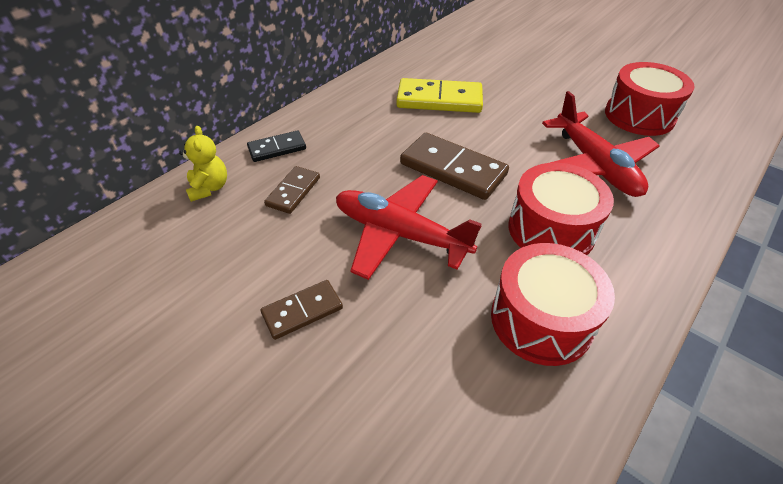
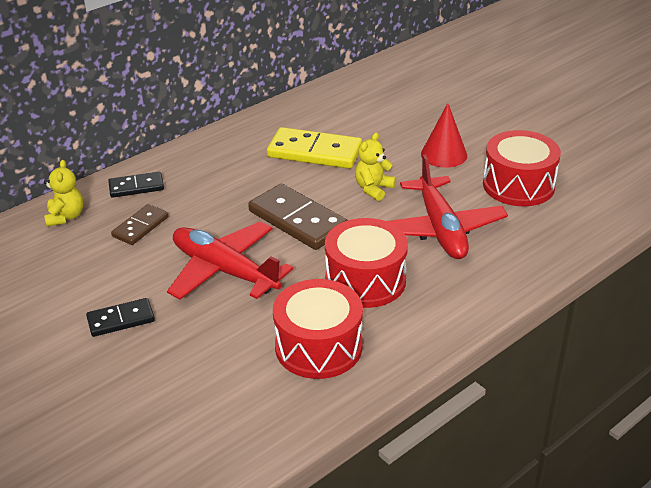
camera: 10 degrees right, 10 degrees down
brown domino [261,280,343,340] -> black domino [86,298,155,337]
none -> yellow teddy bear [355,132,396,201]
none -> red cone [421,103,467,168]

